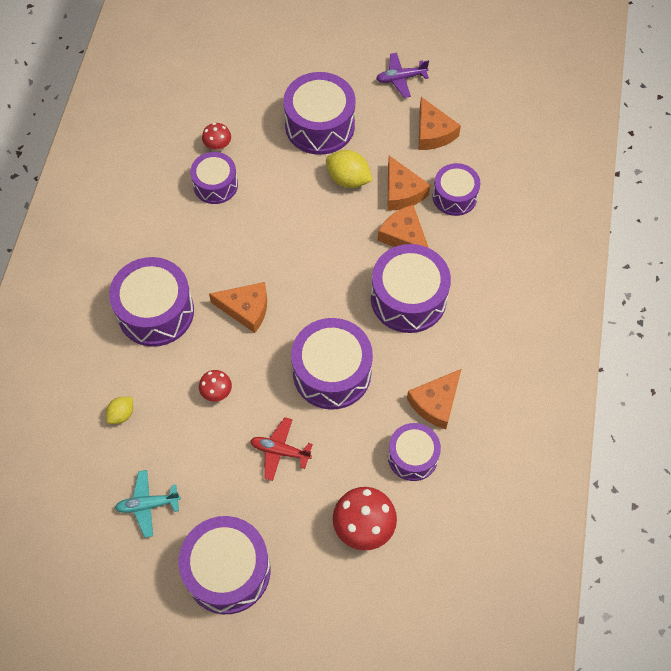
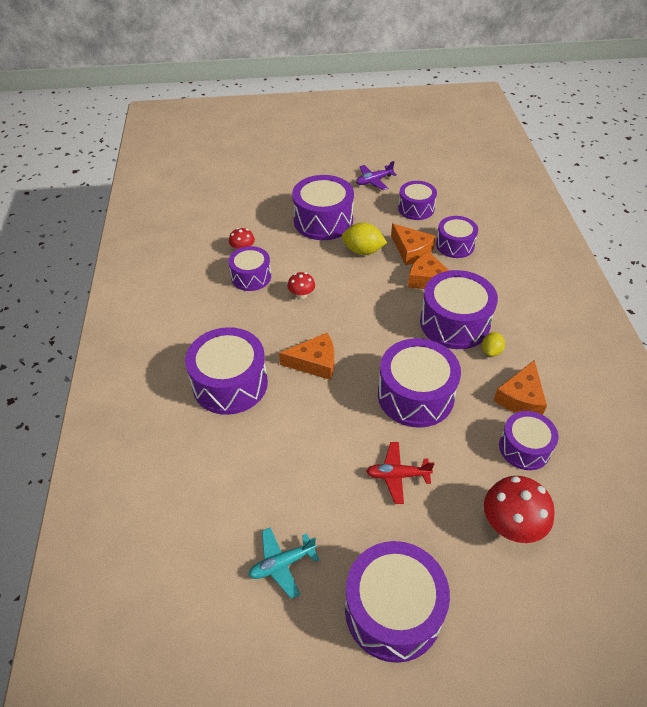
camera: 15 degrees left, 15 degrees down
yellow lemon [106,397,133,424] -> yellow lemon moved to [482,332,505,356]
red mushroom [199,370,232,402] -> red mushroom moved to [288,272,315,299]
orange cheese [419,97,461,150] -> purple drum [398,181,437,220]

